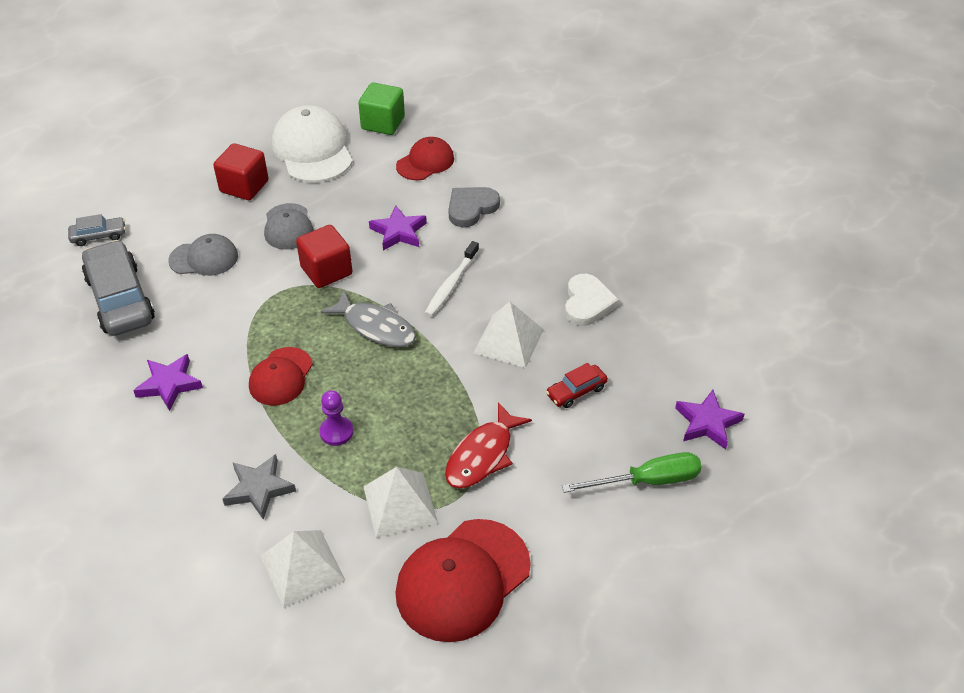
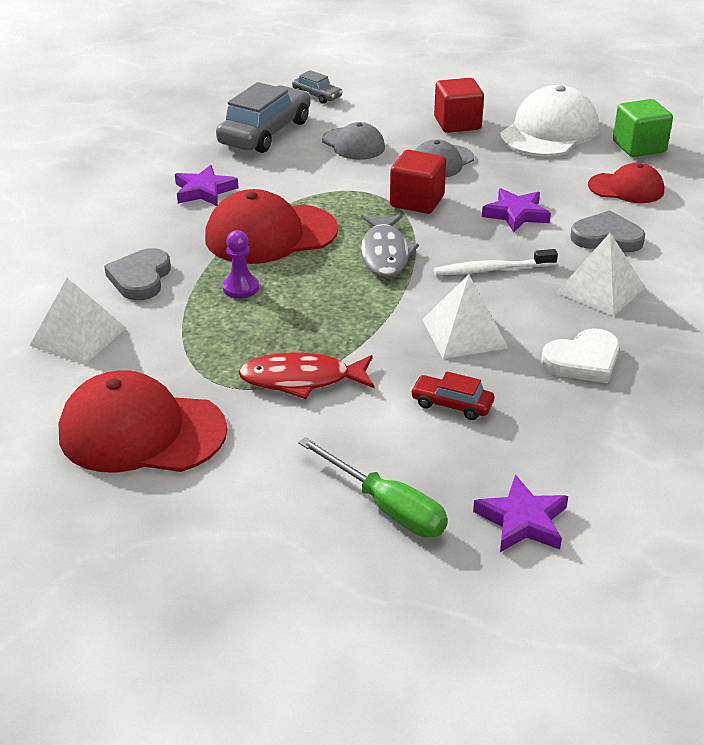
camera: 55 degrees right, 10 degrees down
grey star [223,454,296,520] -> grey heart [104,248,171,300]
red cap [249,347,313,406] -> red cap [205,189,338,264], size x1.68
white pyramid [364,467,438,538] -> white pyramid moved to [556,233,645,316]

